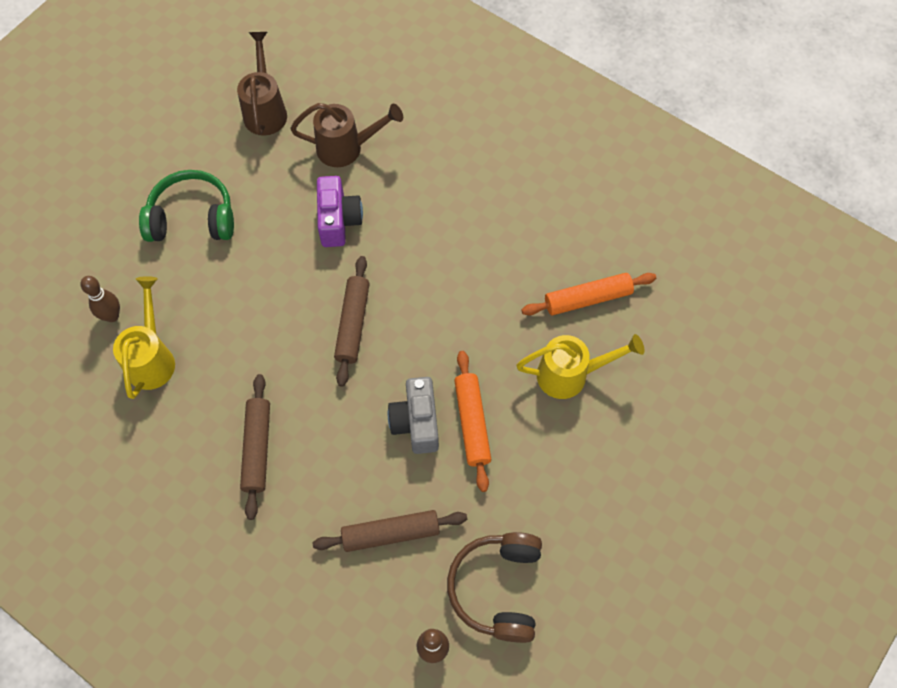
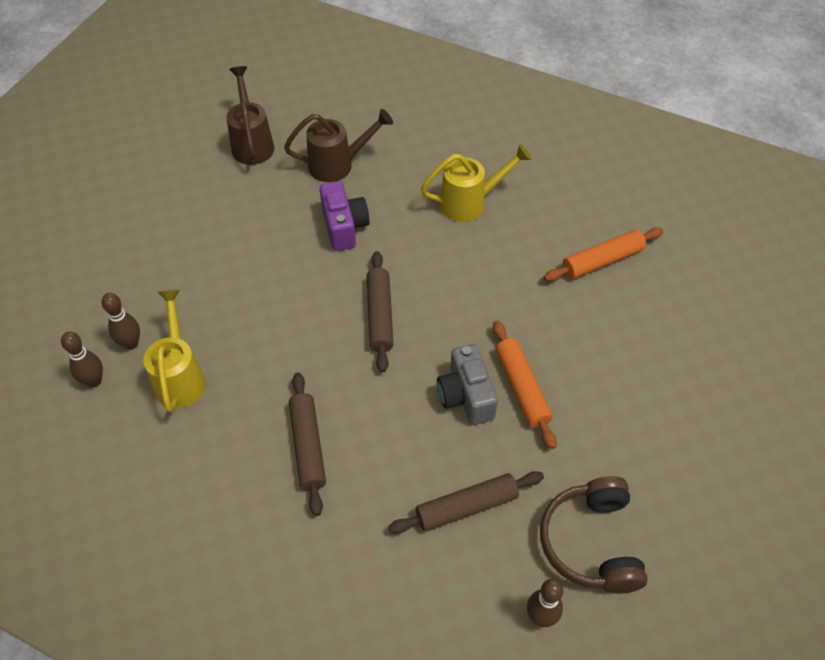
camera: 10 degrees left, 10 degrees down
green headphones [139,170,234,242] -> none
yellow watering can [516,334,644,399] -> yellow watering can moved to [421,144,532,222]
none -> brown bowling pin [61,332,103,388]

